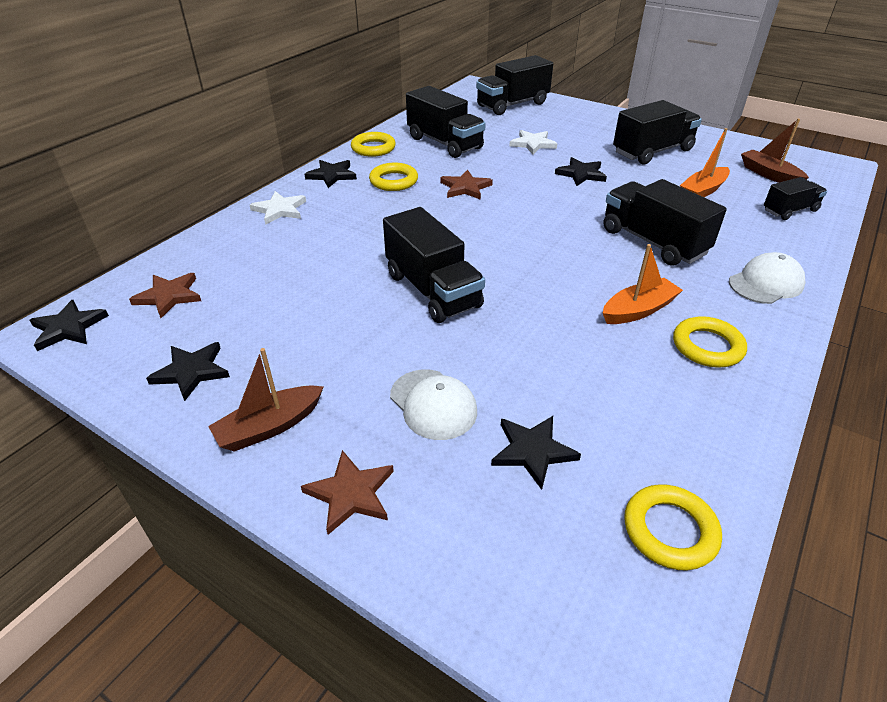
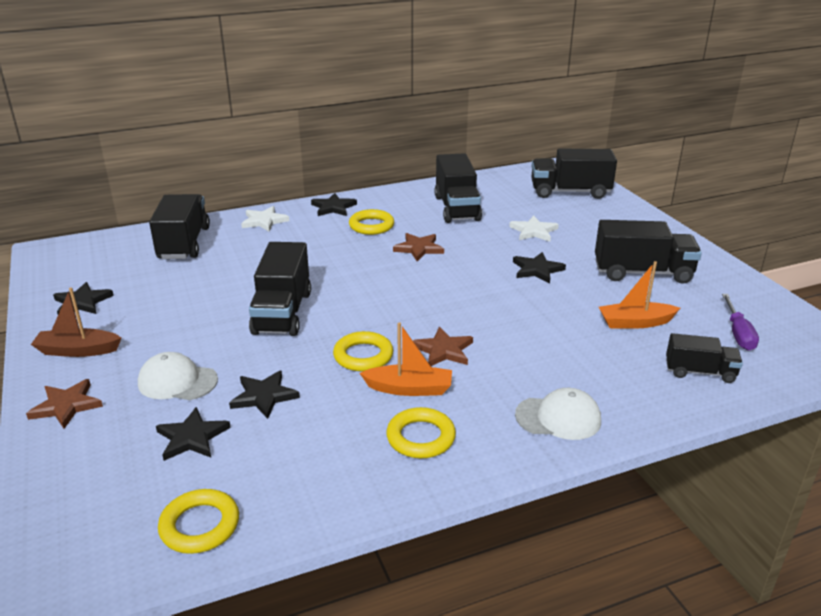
camera: 35 degrees right, 10 degrees down
black star [30,300,109,351] -> black star moved to [229,370,300,419]
brown star [129,273,201,318] -> brown star moved to [413,327,473,366]
yellow ring [351,132,396,157] -> yellow ring moved to [333,331,393,371]
white cap [390,369,477,440] -> white cap turned 105 degrees clockwise [138,352,218,400]
black truck [603,179,727,266] -> black truck moved to [149,194,210,259]
brown boat [741,119,809,183] -> purple screwdriver [722,294,759,350]

